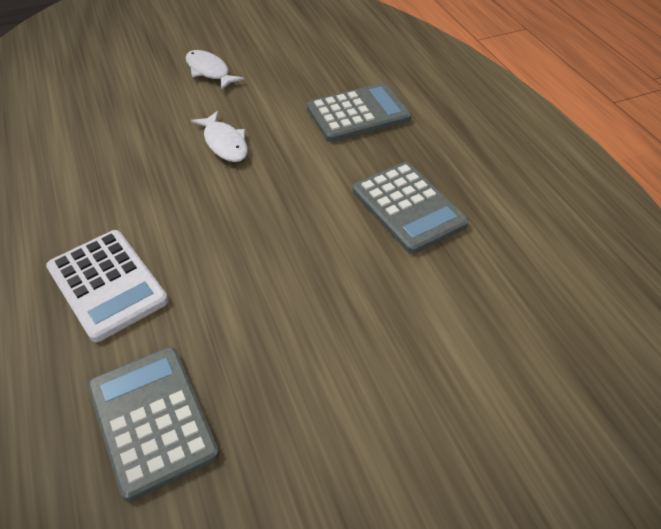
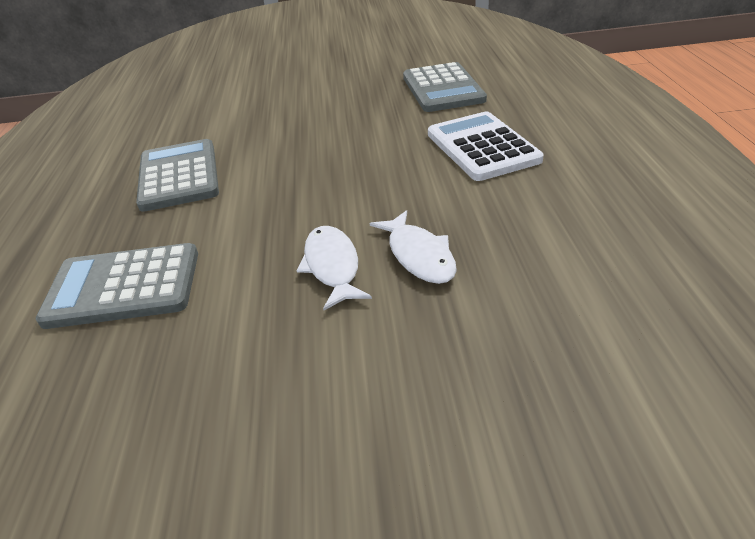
camera: 160 degrees left, 10 degrees down
white fish [185,50,244,90] -> white fish moved to [370,210,457,284]

